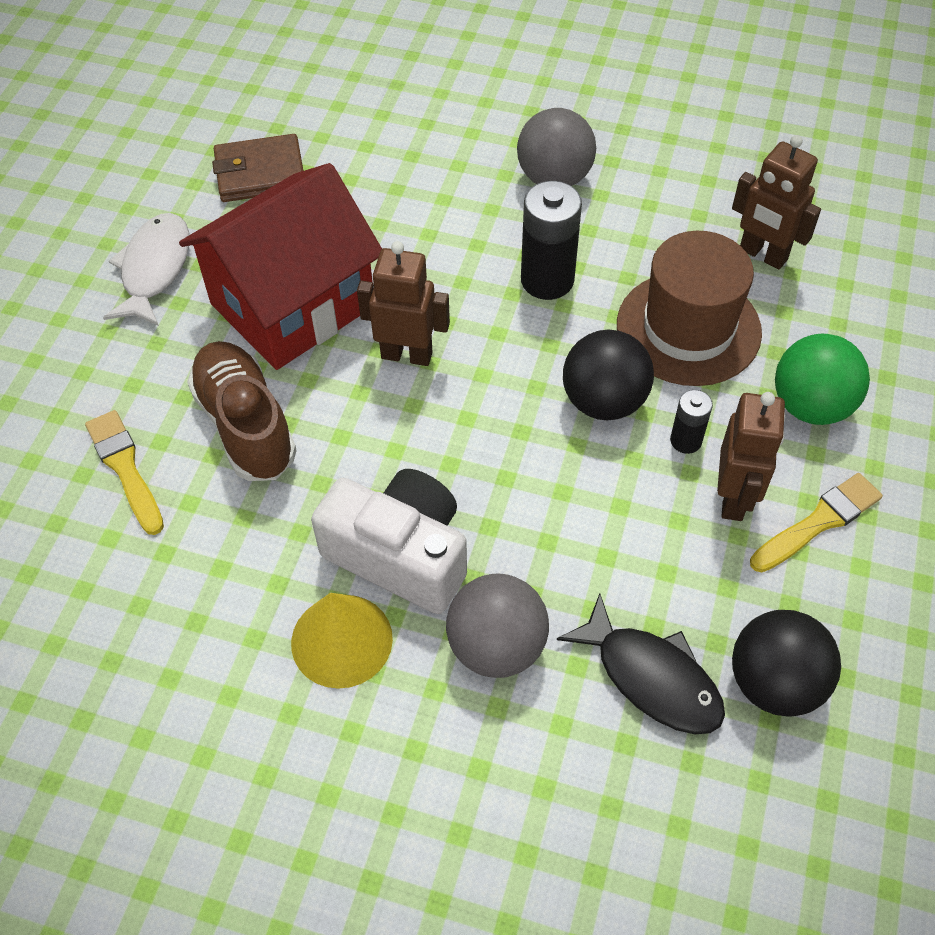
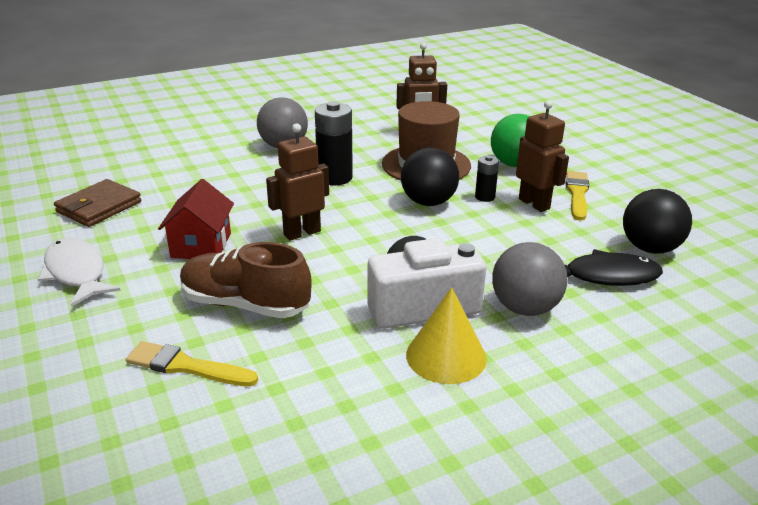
camera: 45 degrees left, 25 degrees down
red house [179,163,382,370] -> red house [158,179,234,259], size x0.54

